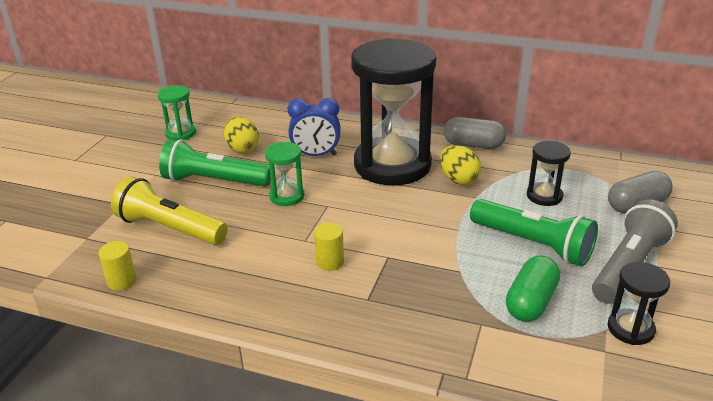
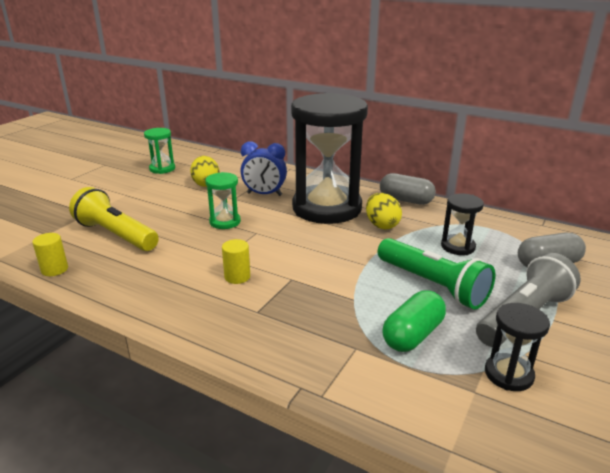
camera: 10 degrees right, 5 degrees down
green flashlight [159,139,271,187] -> none

